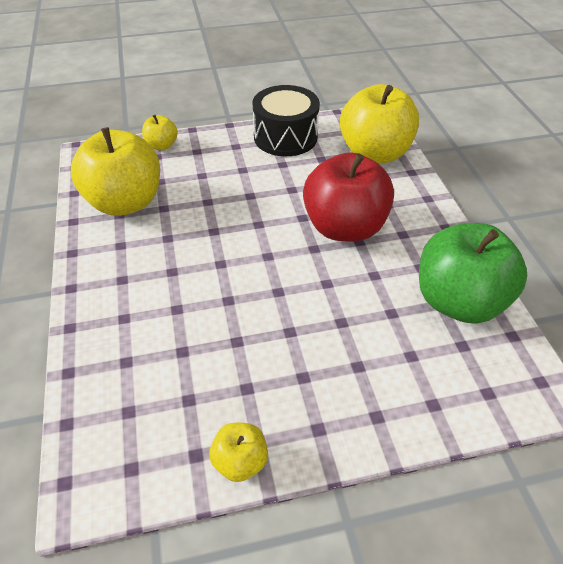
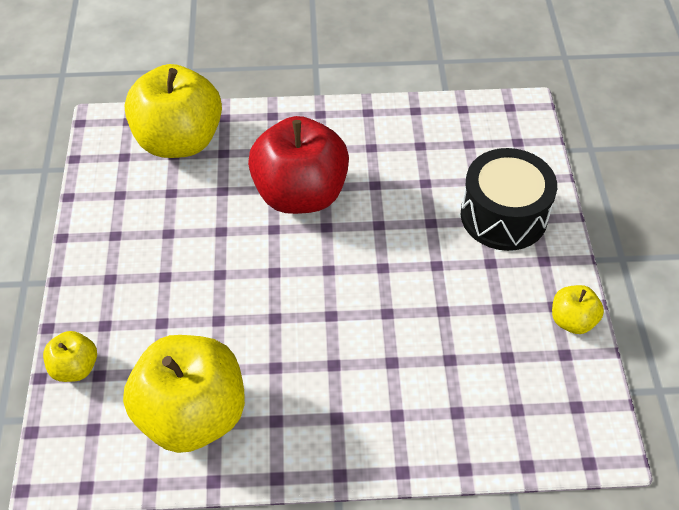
camera: 80 degrees left, 5 degrees up
black drum [252,85,320,156] -> black drum moved to [461,148,557,251]
green apple [419,223,527,324] -> none

